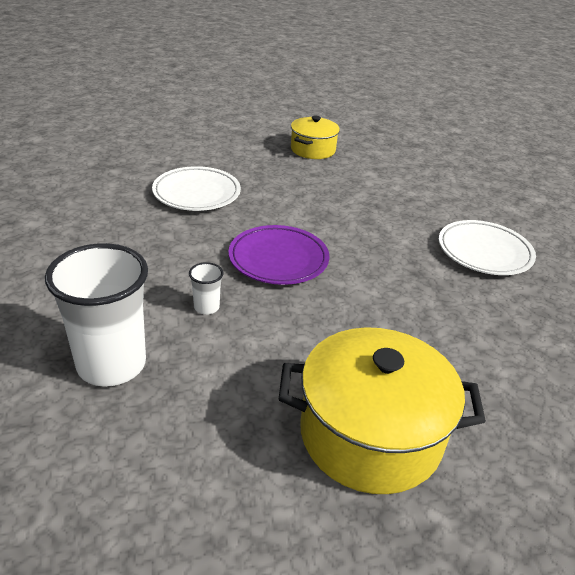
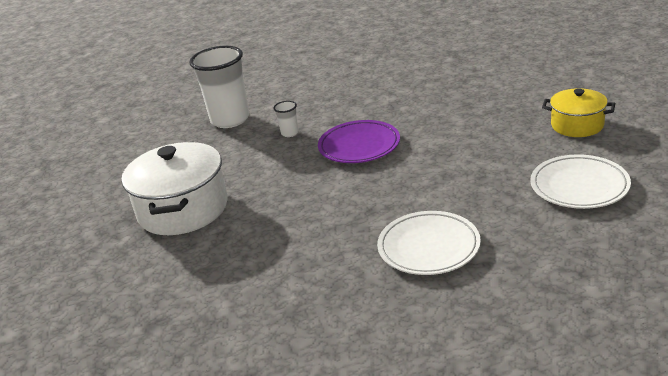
camera: 90 degrees right, 5 degrees down
white plate [152,166,241,211] -> white plate moved to [530,154,631,209]
yellow pot [279,327,486,494] -> white pot [122,142,228,235]

